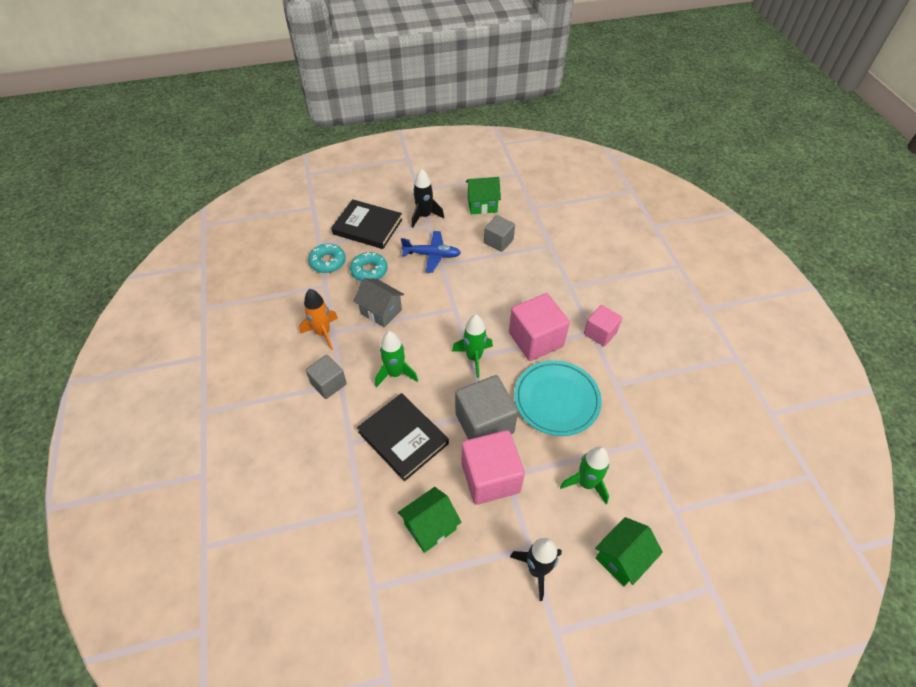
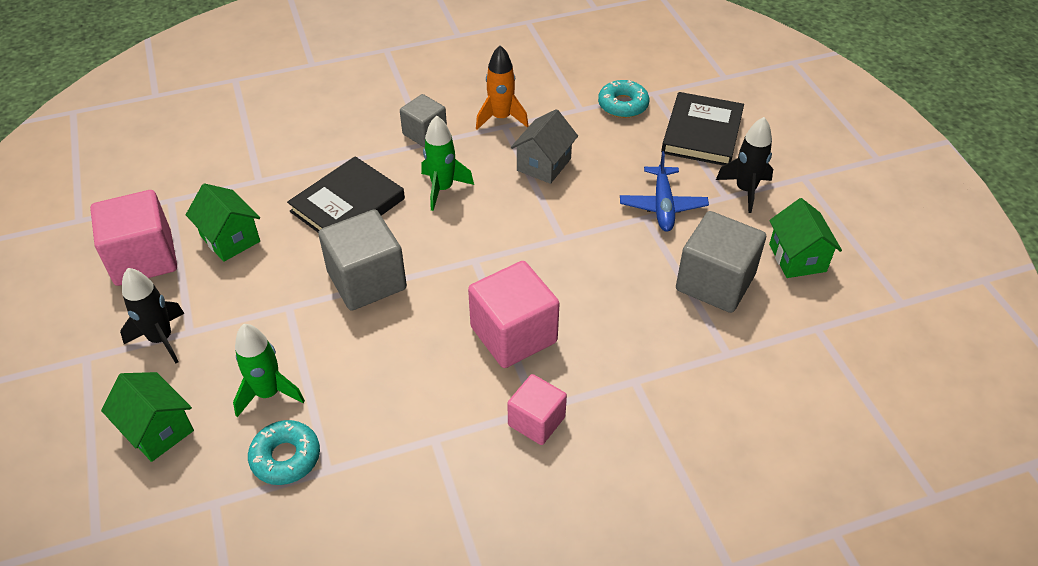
camera: 85 degrees right, 5 degrees down
turquoise donut [350,252,388,281] -> turquoise donut moved to [248,420,320,485]
green rocket [452,314,493,378] -> none
pink cube [462,430,525,505] -> pink cube moved to [90,190,177,286]
grey cube [484,215,515,252] -> grey cube [676,211,766,313], size x1.64
turquoise plate [514,360,602,436] -> none

